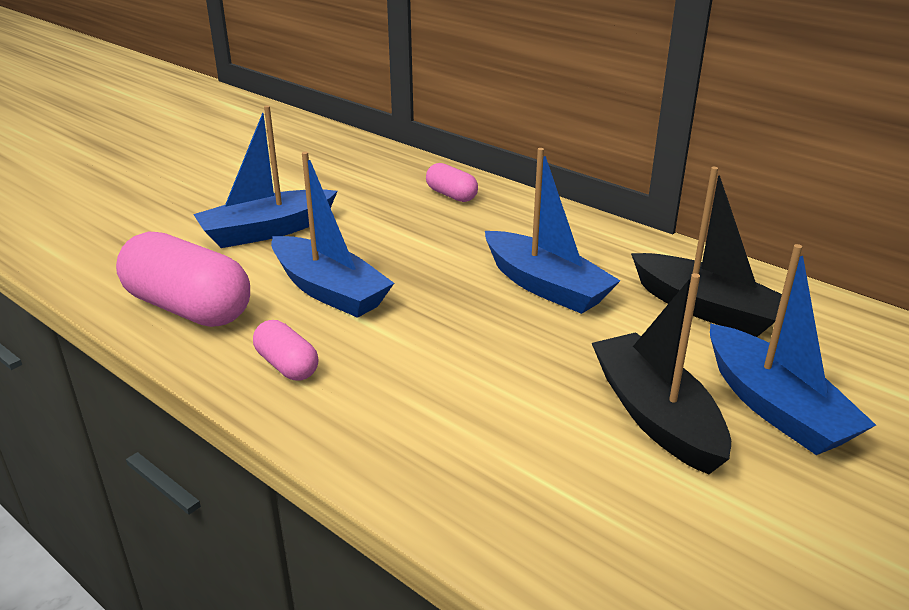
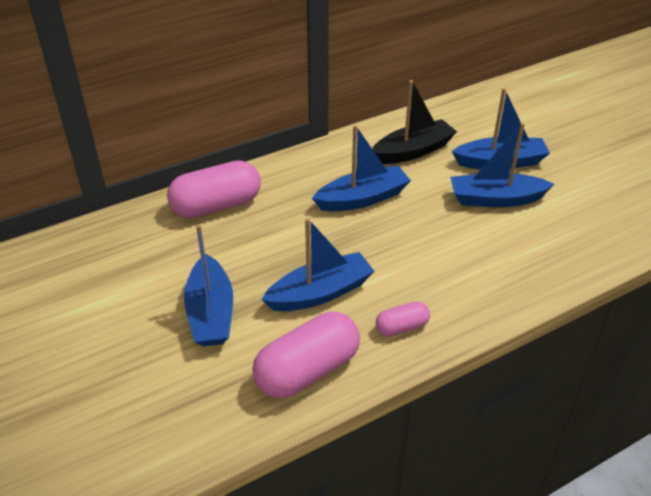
camera: 70 degrees left, 10 degrees up
pink capsule [426,163,478,202] -> pink capsule [167,160,261,218], size x1.96
black boat [592,273,731,475] -> blue boat [450,123,554,207]

